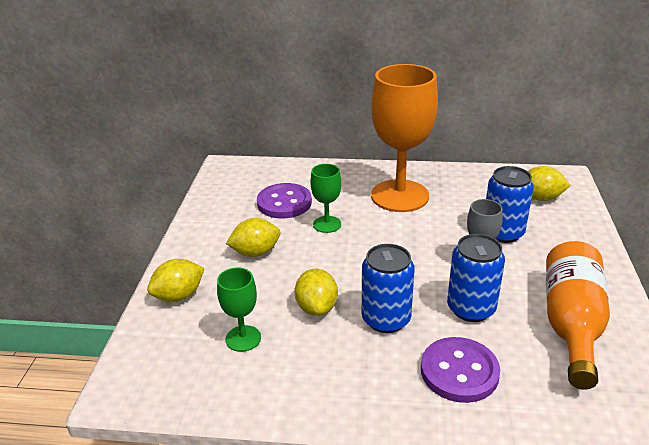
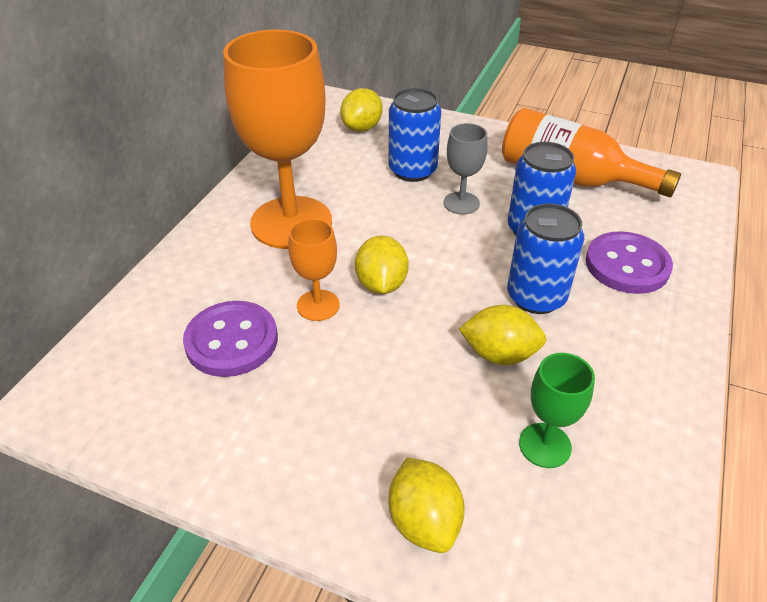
camera: 75 degrees left, 10 degrees up
yellow lemon [226,218,281,257] -> yellow lemon moved to [355,235,409,294]
green goblet [310,164,341,233] -> orange goblet [288,218,340,321]

